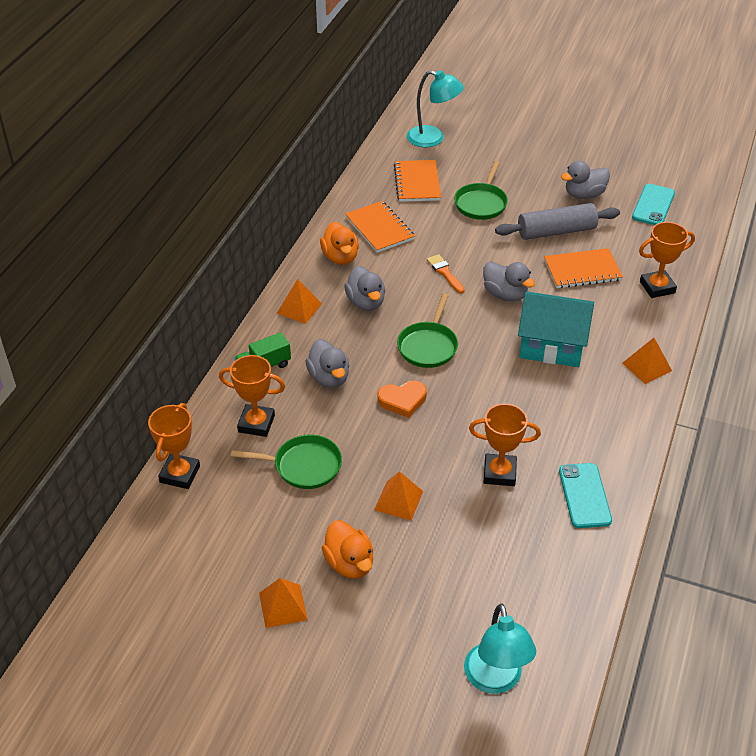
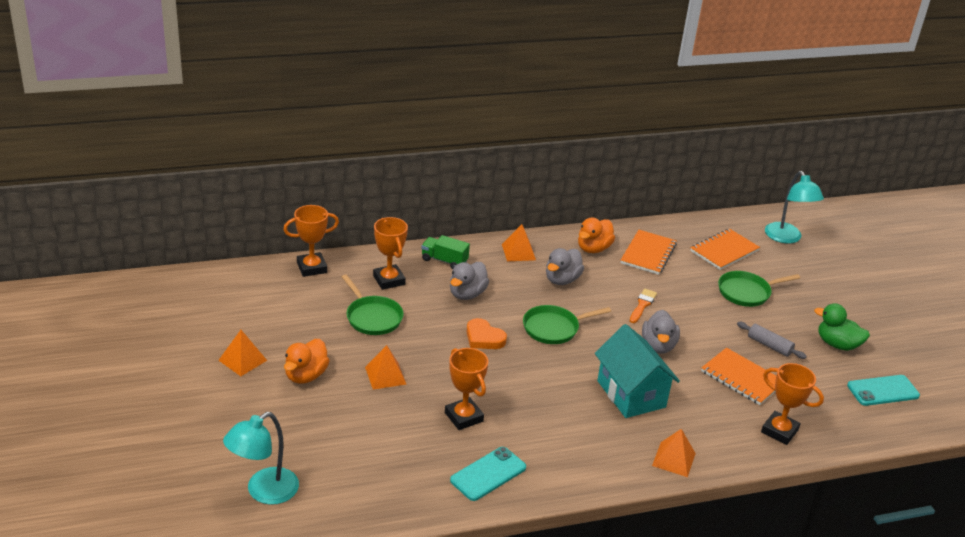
camera: 50 degrees right, 10 degrees down
grey rolling pin [495,203,620,240] -> grey rolling pin [737,322,807,359], size x0.58
grey duck [561,161,610,199] -> green duck [814,303,870,351]

